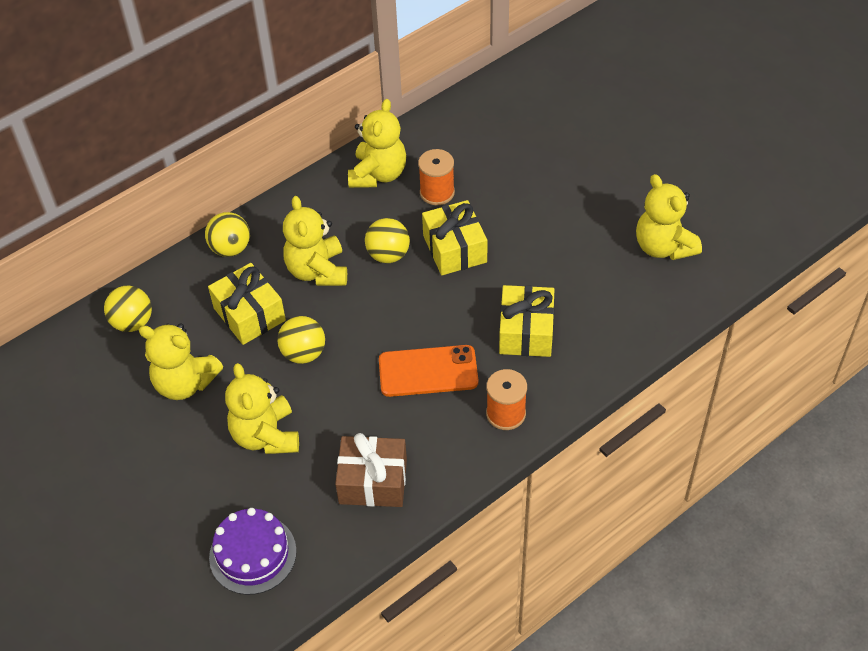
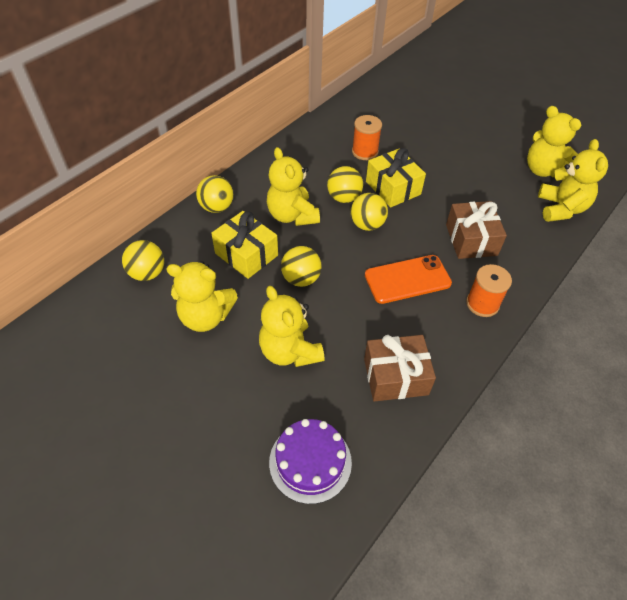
camera: 15 degrees left, 0 degrees up
yellow teddy bear [348,99,406,188] -> yellow teddy bear moved to [538,139,608,222]
yellow gift [499,285,554,357] -> brown gift [446,201,507,259]
none -> yellow ball [350,193,388,231]

